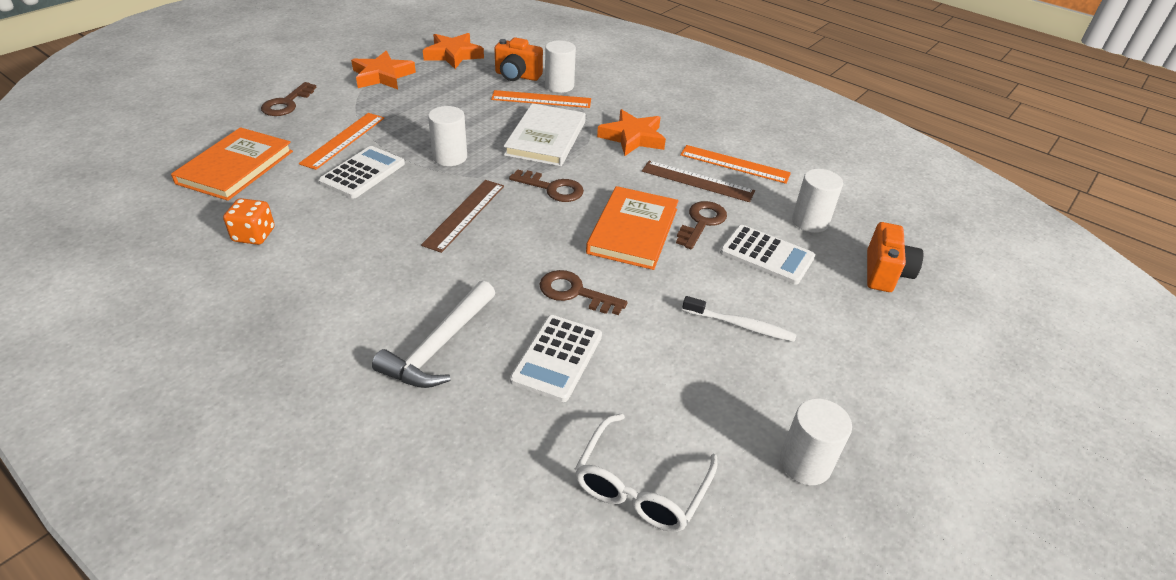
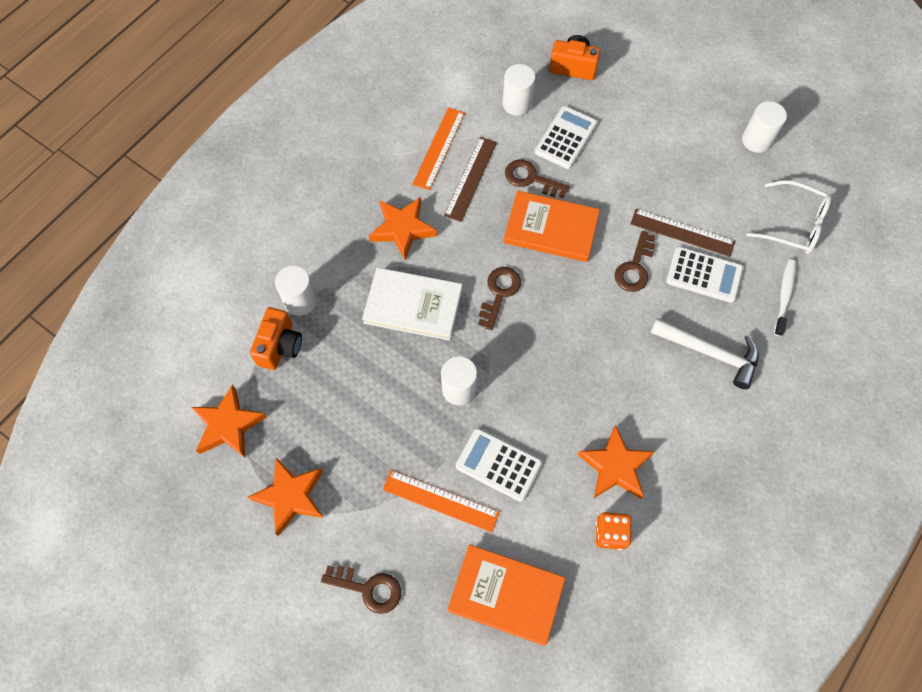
camera: 90 degrees left, 25 degrees up
brown ruler [421,180,504,253] -> brown ruler moved to [630,209,735,257]
orange ruler [491,90,591,108] -> none
white toothbrush [682,296,797,342] -> white toothbrush moved to [774,259,796,336]
none -> orange star [577,425,654,499]

